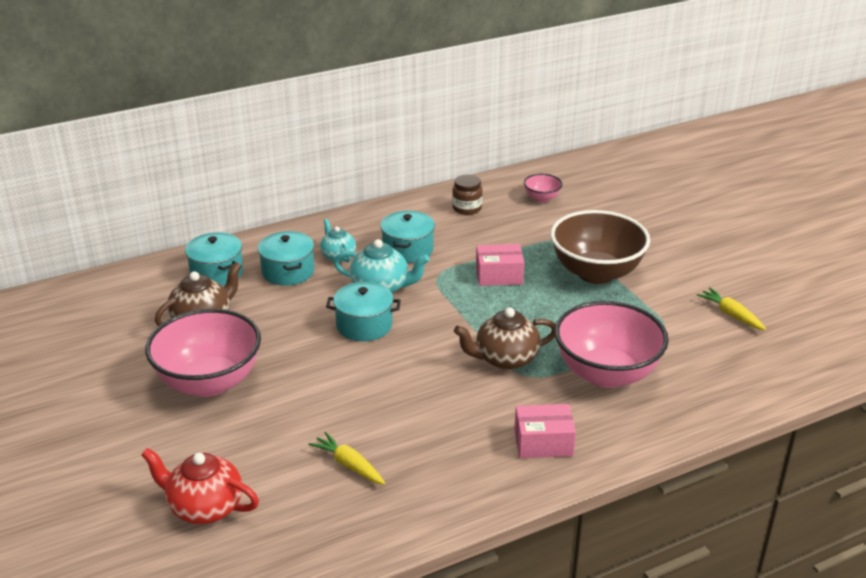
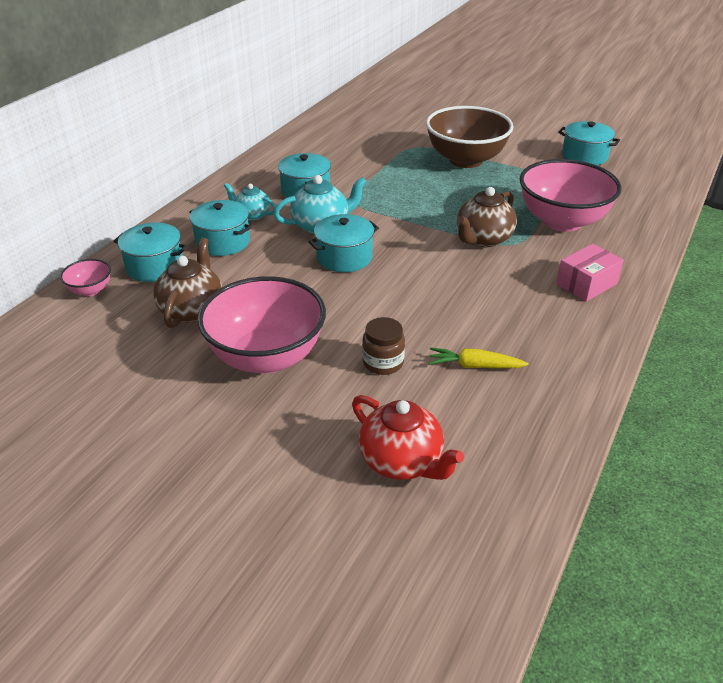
camera: 35 degrees left, 5 degrees up
red teapot [141,448,259,524] -> red teapot turned 120 degrees counterclockwise [352,395,464,480]
brown jar [452,175,483,215] -> brown jar moved to [362,317,405,375]
pink box [476,244,524,286] -> none
pink bowl [524,174,562,202] -> pink bowl moved to [60,259,111,296]
yellow carrot [697,288,766,330] -> turquoise pot [558,121,620,165]

